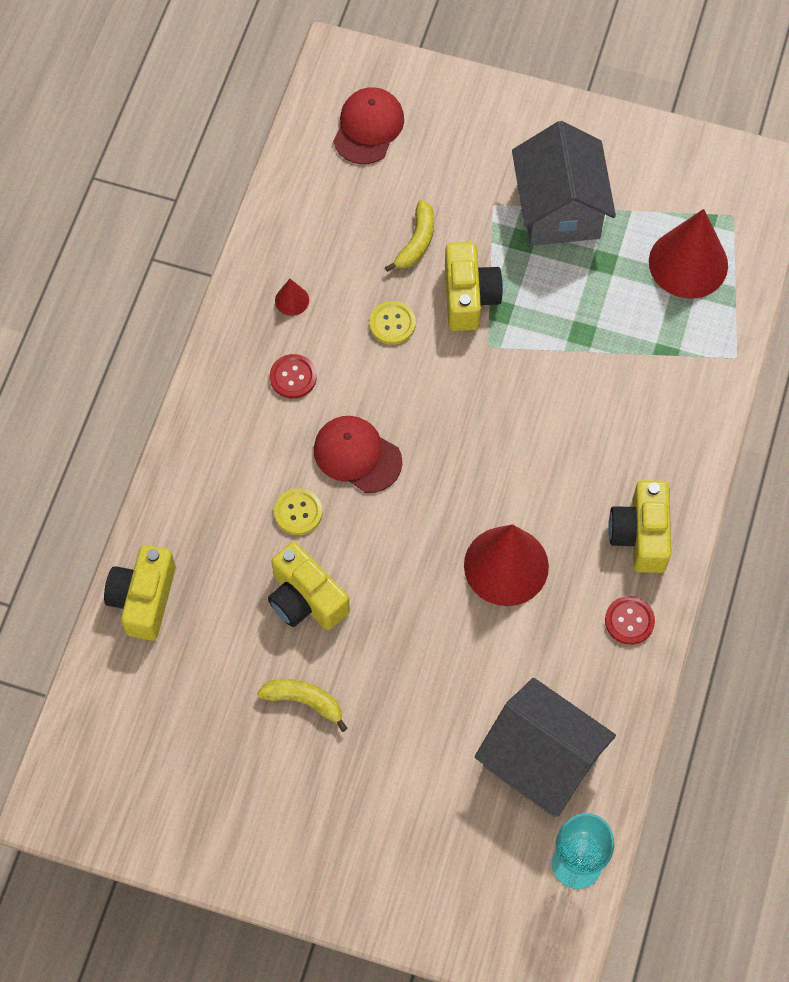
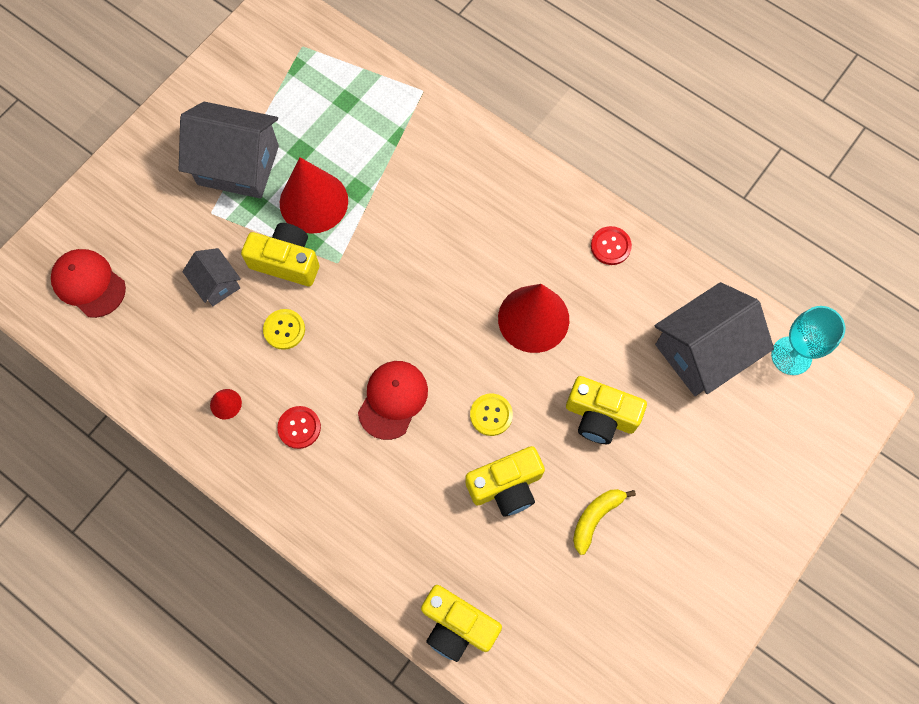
camera: 70 degrees left, 5 degrees up
yellow button [274,488,323,535] -> yellow button moved to [470,394,513,436]
red cap [314,416,402,493] -> red cap turned 150 degrees clockwise [358,361,428,440]
yellow banana [385,200,434,272] -> grey house [182,248,241,306]
yellow camera [608,480,671,573] -> yellow camera moved to [566,376,647,444]
red cone [649,209,728,298] -> red cone moved to [280,157,348,234]

